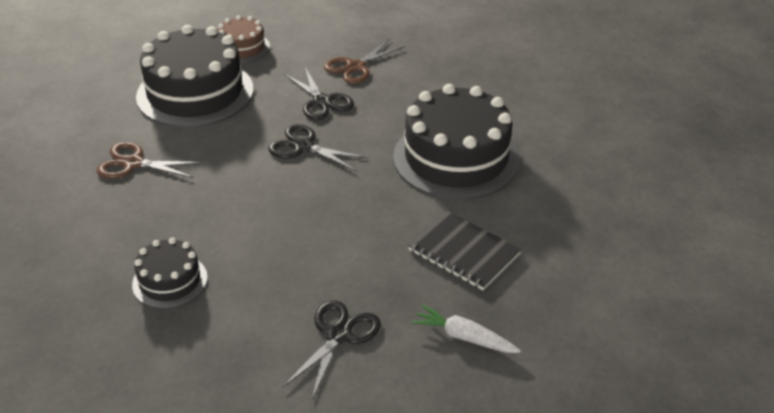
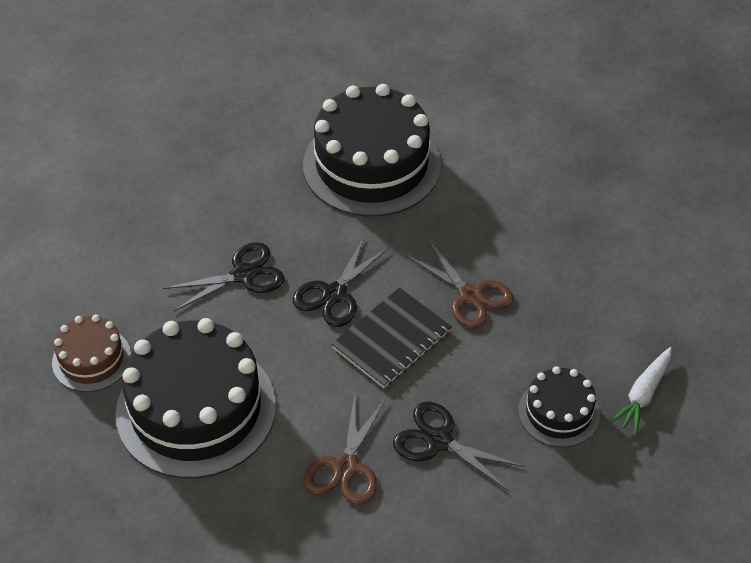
camera: 85 degrees left, 10 degrees up
black scissors [282,300,381,399] -> black scissors moved to [393,401,524,491]
brown scissors [324,39,405,84] -> brown scissors moved to [406,240,514,328]
black notebook [408,211,522,290] -> black notebook moved to [331,288,452,388]
white carrot [411,304,521,353] -> white carrot moved to [610,347,672,434]

